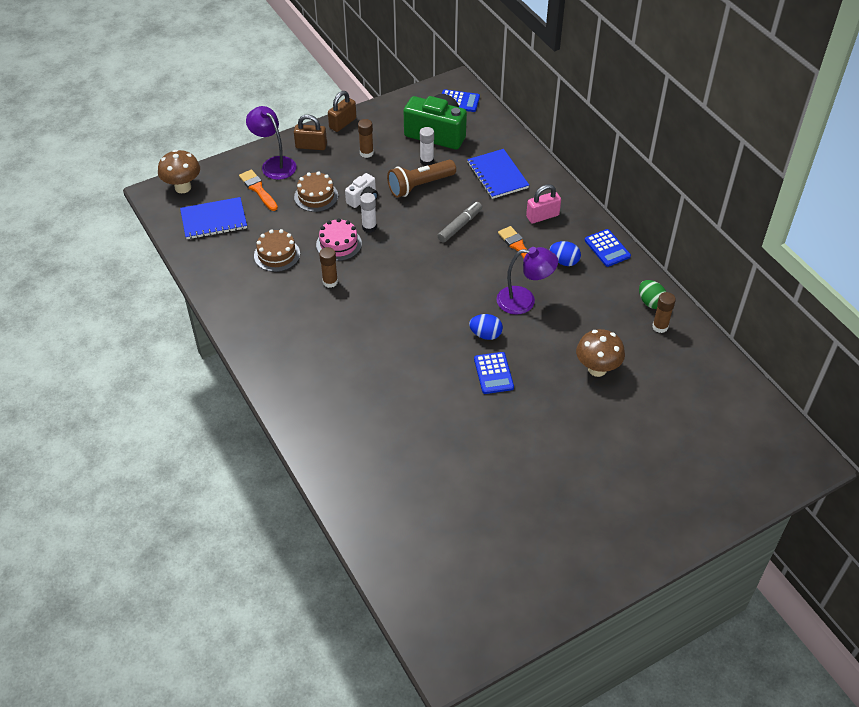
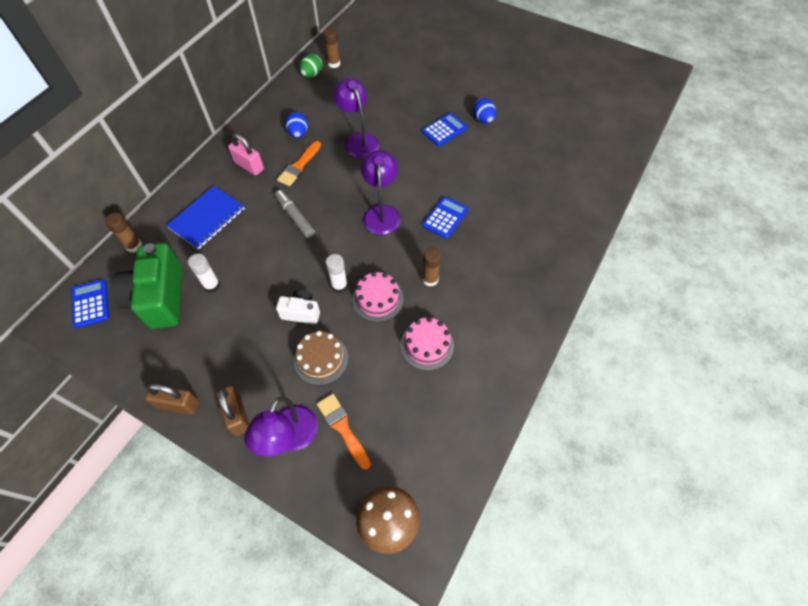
camera: 120 degrees left, 10 degrees up
blue notebook [180,197,247,239] -> none
orange brush [239,169,278,211] -> orange brush turned 120 degrees clockwise [317,394,371,470]
brown cake [254,229,300,272] -> pink cake [400,317,454,371]
brown glue stick [358,119,374,158] -> brown glue stick moved to [105,213,142,252]
brown flashlight [387,160,456,198] -> none
grey marker [438,202,482,242] -> grey marker turned 45 degrees clockwise [275,190,315,238]
blue egg [469,314,503,340] -> blue egg moved to [473,98,496,123]
brown mushroom [576,329,625,377] -> none
blue calculator [585,229,631,267] -> blue calculator moved to [422,196,469,239]
none -> purple lamp [361,150,401,235]

